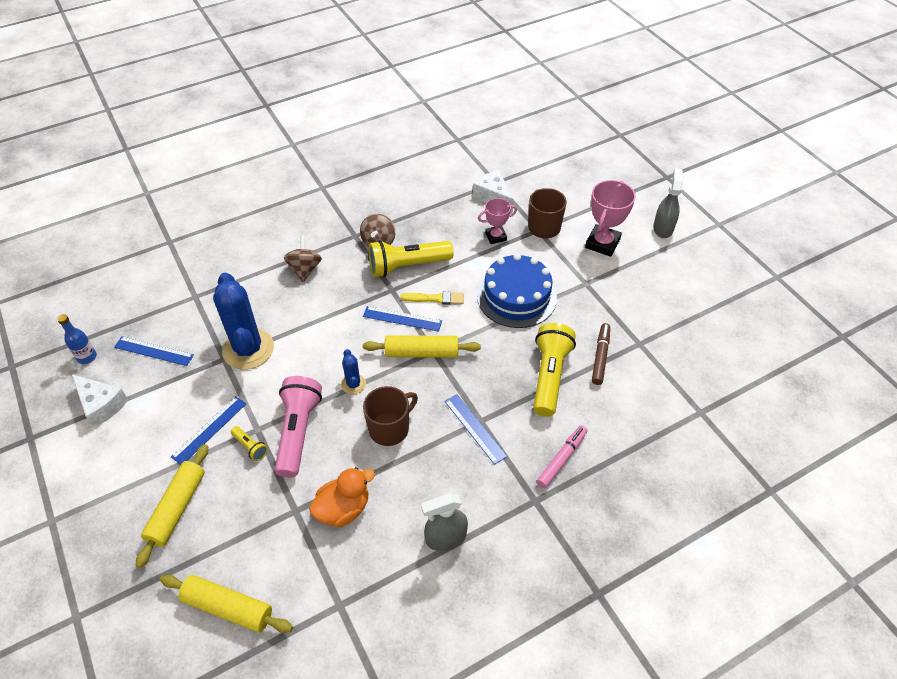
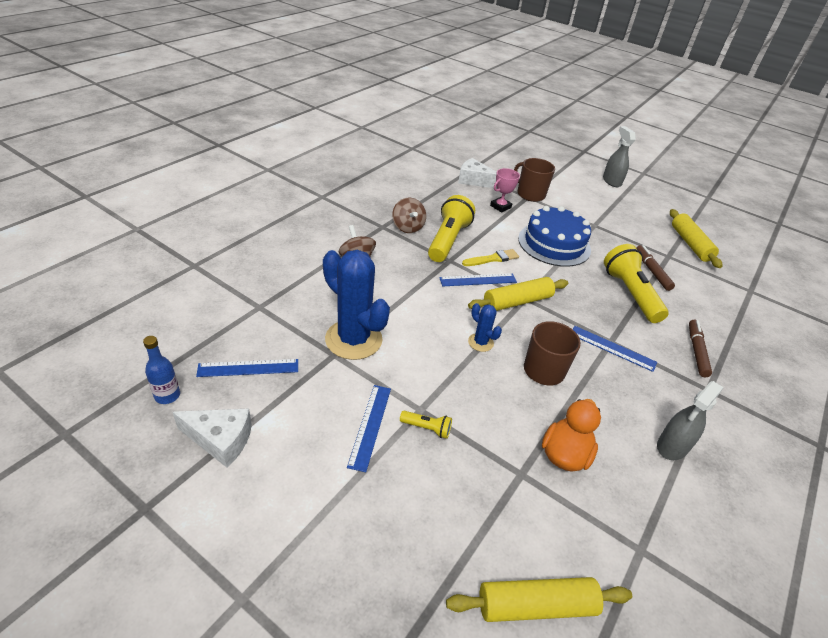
camera: 30 degrees left, 10 degrees down
yellow rolling pin [136,444,208,568] -> yellow rolling pin moved to [670,209,722,268]
pink flashlight [275,376,322,478] -> none
yellow flashlight [369,240,454,277] -> yellow flashlight turned 150 degrees clockwise [428,195,475,262]
pink marker [537,425,587,488] -> brown marker [689,320,712,377]
pink trophy [585,180,636,257] -> none

